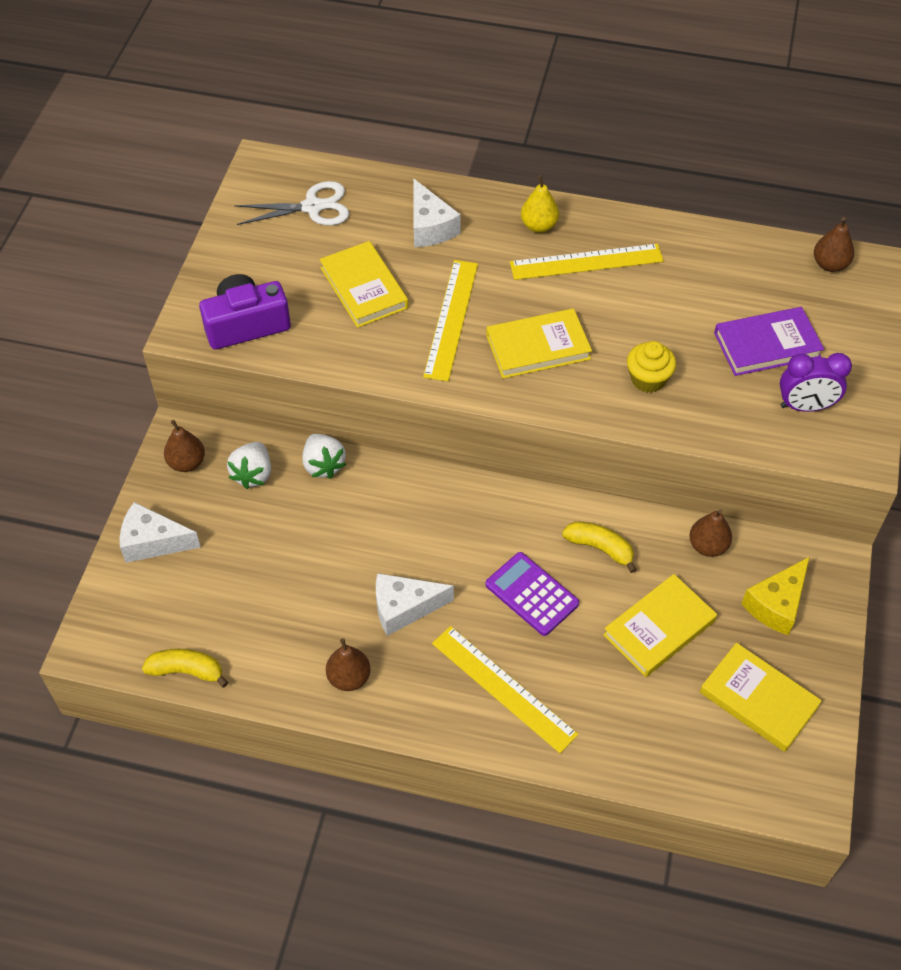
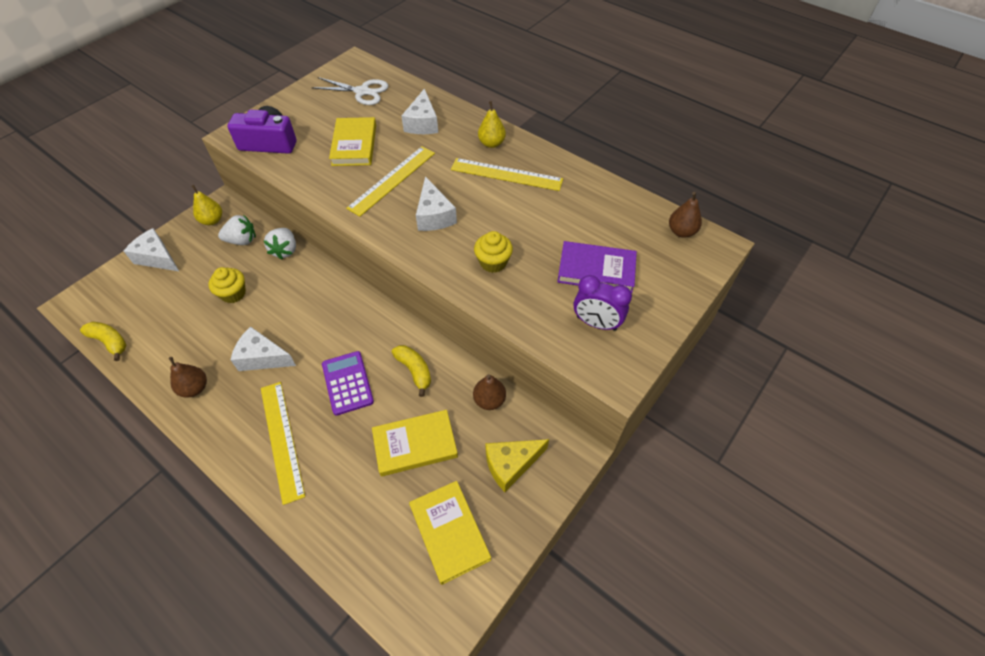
camera: 25 degrees right, 0 degrees up
brown pear [164,420,205,472] -> yellow pear [192,185,222,225]
white strawberry [227,442,271,489] -> white strawberry turned 135 degrees counterclockwise [218,215,256,245]
yellow book [486,308,592,379] -> white cheese [416,176,457,231]
none -> yellow cupcake [209,267,246,303]

